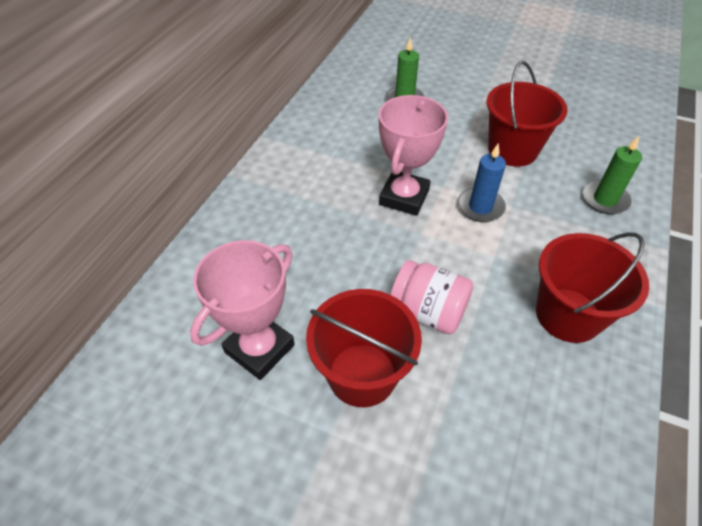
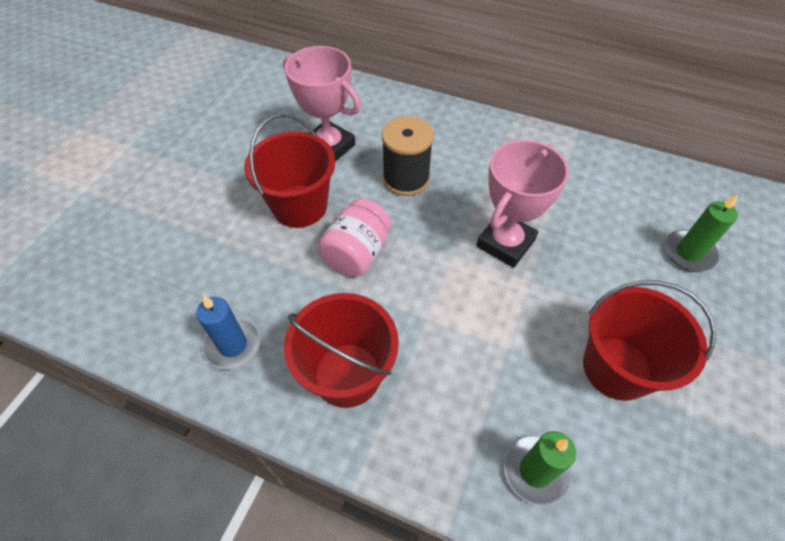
camera: 90 degrees right, 5 degrees up
pink trophy [379,95,448,216] -> pink trophy turned 75 degrees counterclockwise [476,140,569,268]
blue candle [458,144,506,222] -> blue candle moved to [196,295,261,370]
none -> black spool [382,116,434,196]

